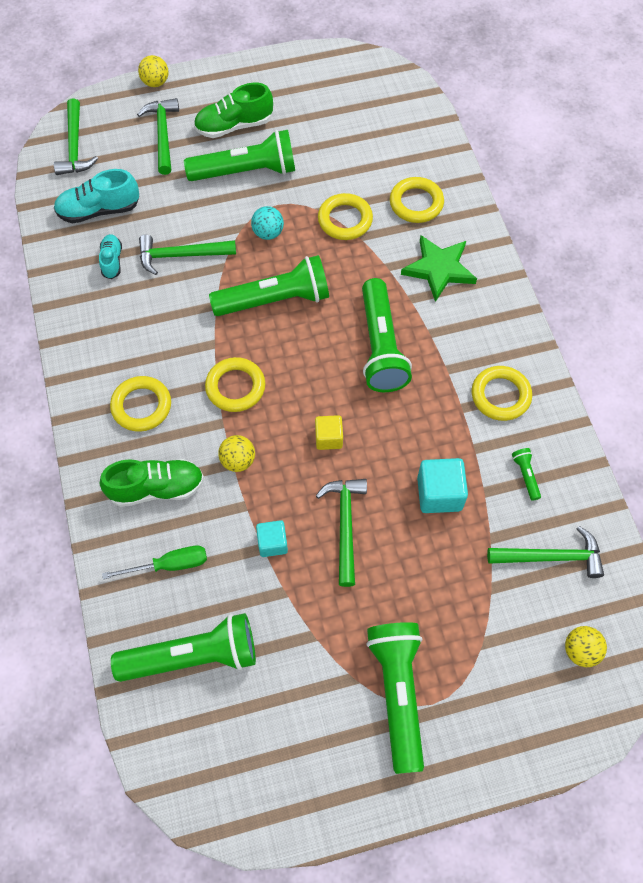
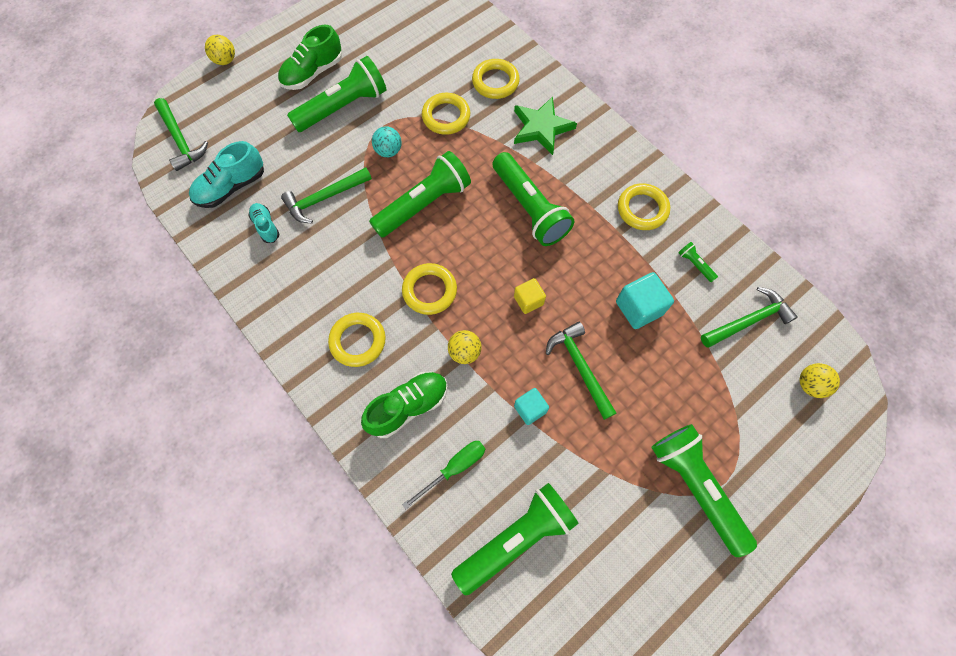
camera: 25 degrees left, 5 degrees up
green hammer [137,98,179,175] -> none

